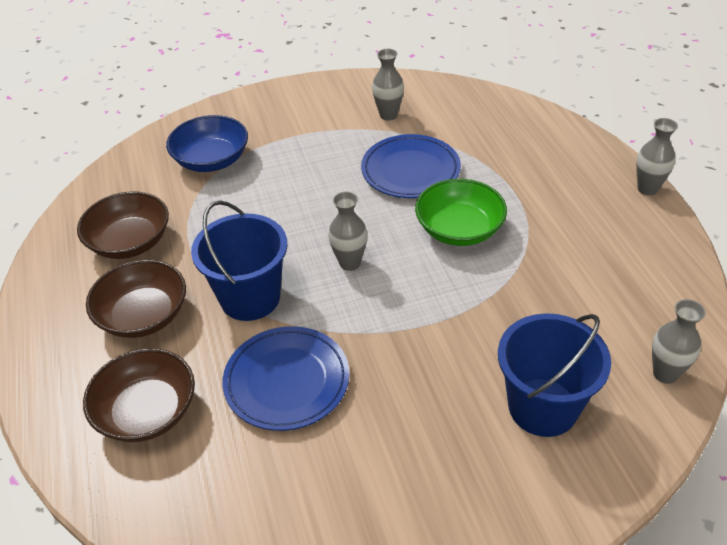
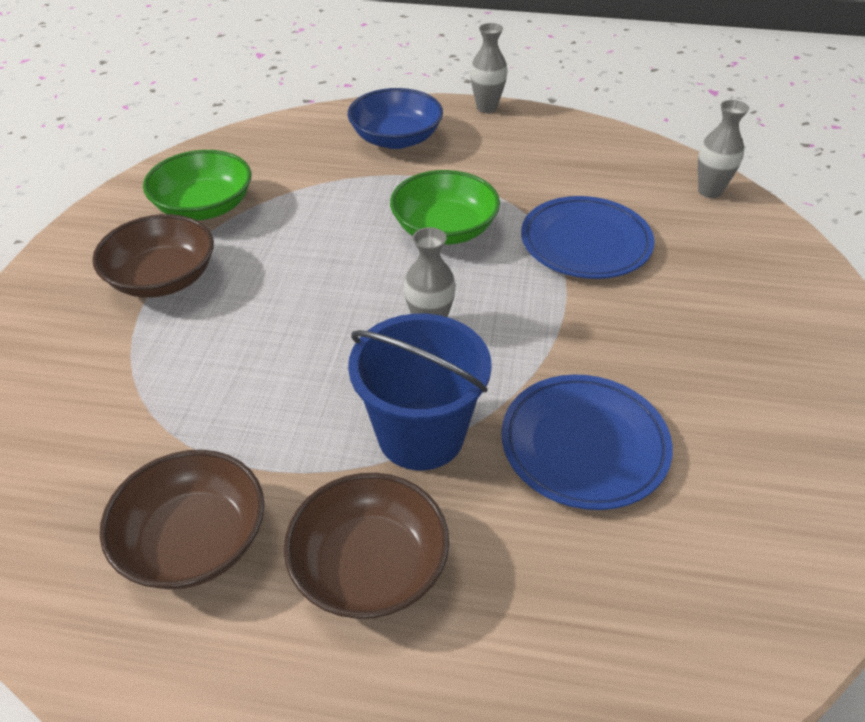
camera: 65 degrees left, 0 degrees up
brown bowl [83,348,195,442] -> brown bowl moved to [92,214,214,298]
blue bowl [166,115,248,172] -> blue bowl moved to [347,88,443,149]
blue plate [361,134,461,198] -> blue plate moved to [521,196,654,279]
grey vase [372,49,404,121] -> green bowl [143,150,251,220]
blue bucket [498,313,611,437] -> none

